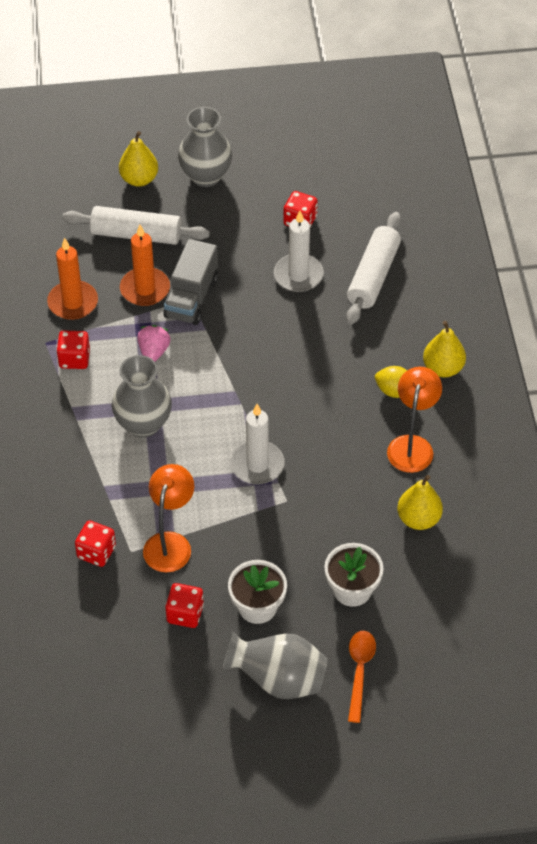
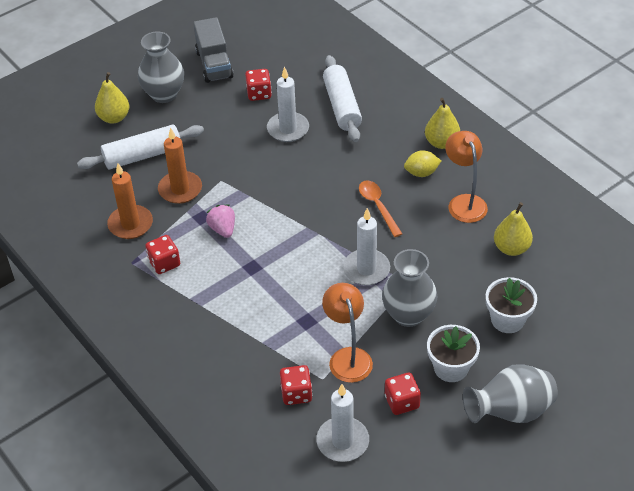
camera: 30 degrees left, 5 degrees down
grey vase [112,355,172,438] -> grey vase moved to [382,249,438,327]
grey truck [164,239,218,325] -> grey truck moved to [193,17,234,83]
orange spoon [348,631,376,723] -> orange spoon moved to [359,180,402,237]
none -> white candle [316,384,369,462]

